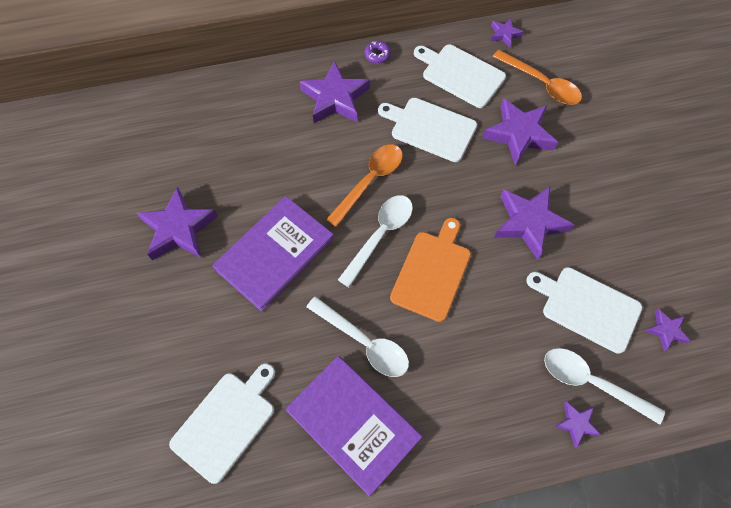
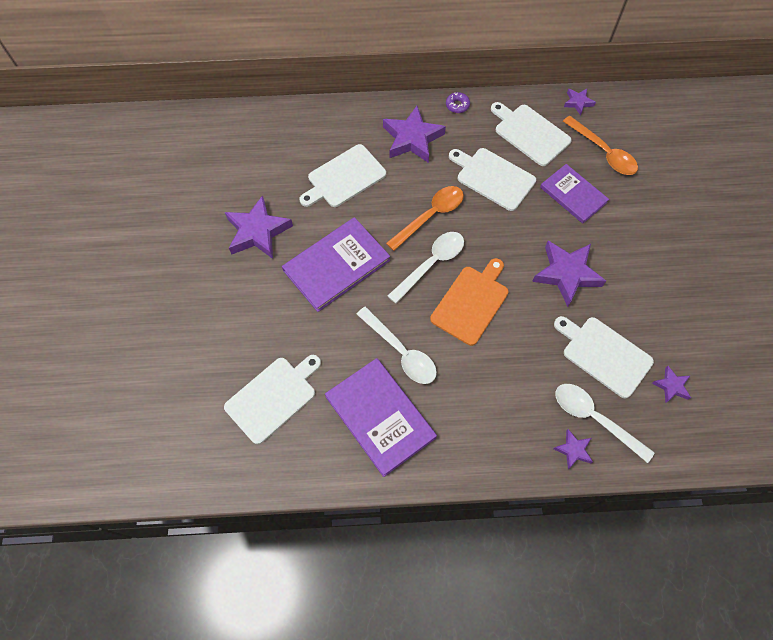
camera: 10 degrees right, 0 degrees up
purple star [483,98,558,166] -> purple book [540,164,609,224]
none -> white cutting board [300,144,386,207]

